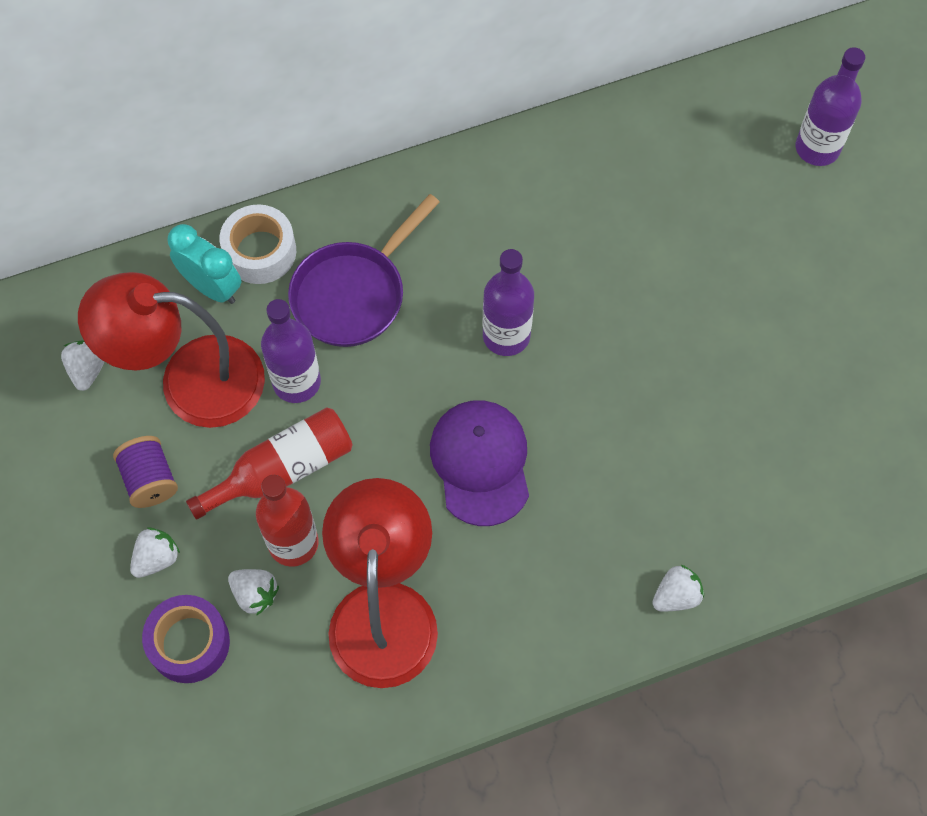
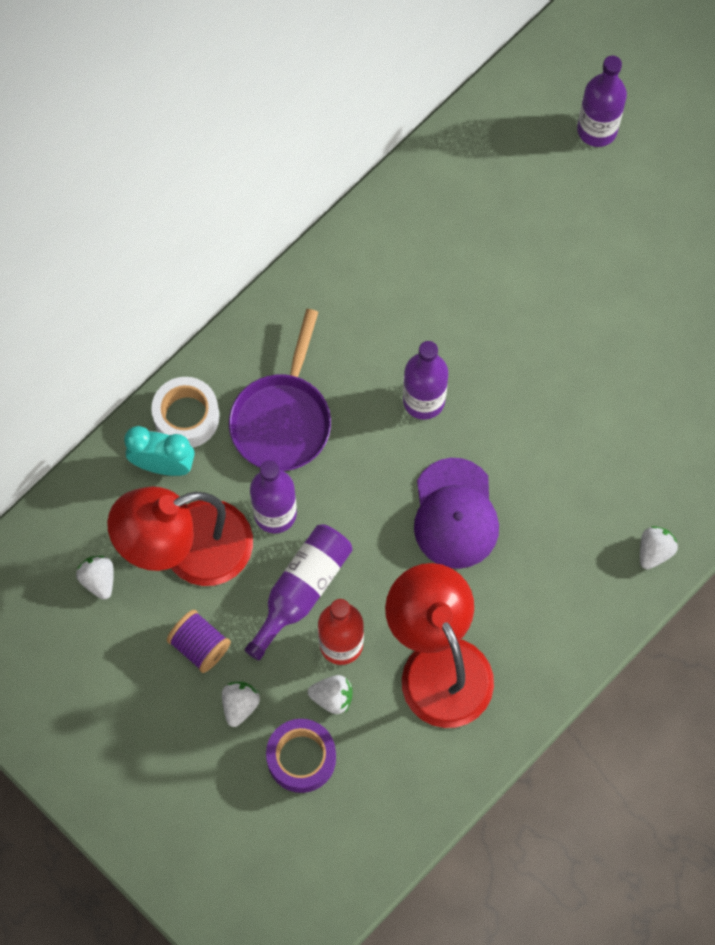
camera: 25 degrees left, 5 degrees up
red bottle [186,407,352,520] -> purple bottle [245,524,353,660]
purple cap [430,400,529,526] -> purple cap turned 150 degrees counterclockwise [414,458,499,569]

